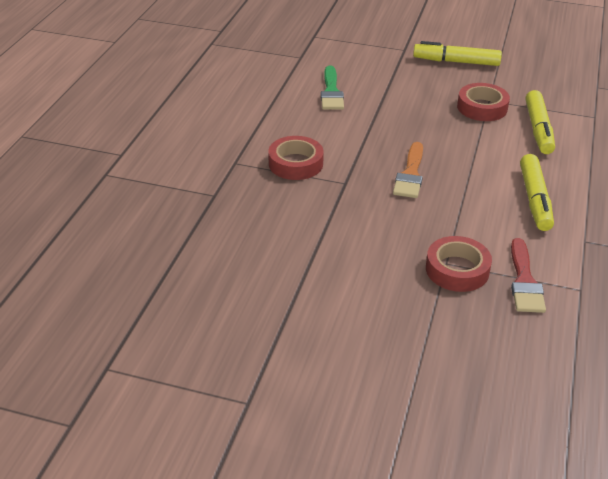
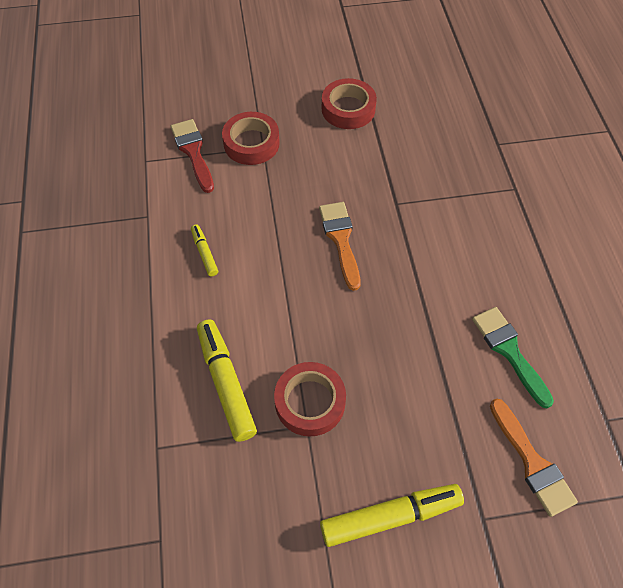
camera: 155 degrees right, 20 degrees up
red tape [268,136,324,180] -> red tape moved to [322,78,377,129]
yellow marker [520,154,554,231] -> yellow marker [191,225,218,276], size x0.52
none -> orange brush [490,398,578,517]

